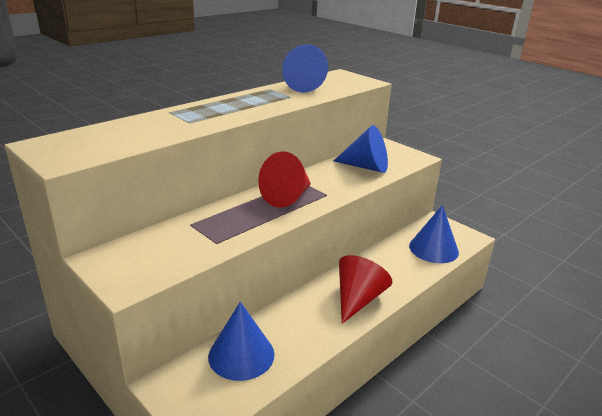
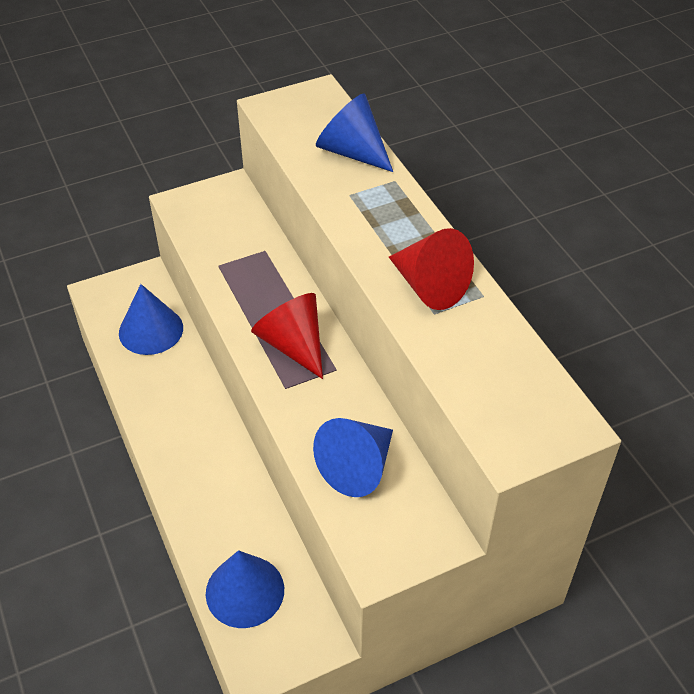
camera: 110 degrees right, 20 degrees up
blue cone [282,44,328,93] -> blue cone moved to [316,94,393,172]
red cone [339,255,392,324] -> red cone moved to [389,228,474,310]

